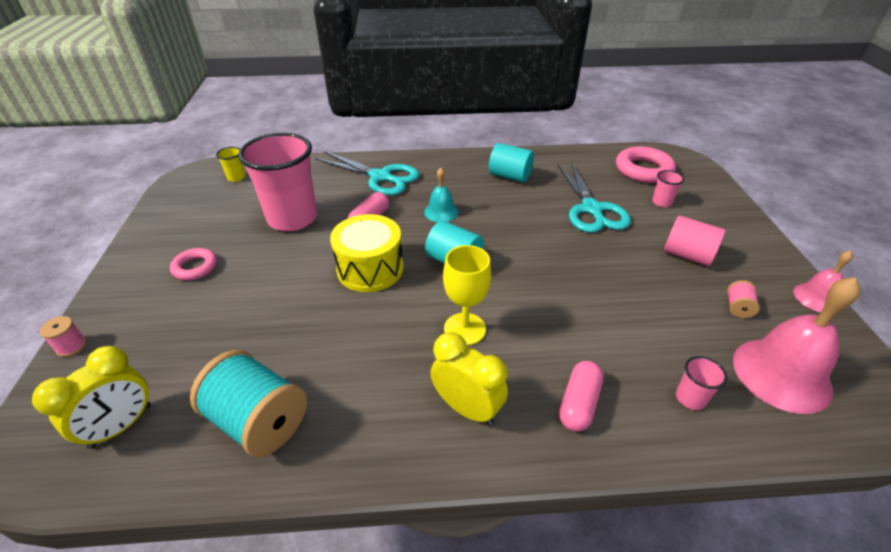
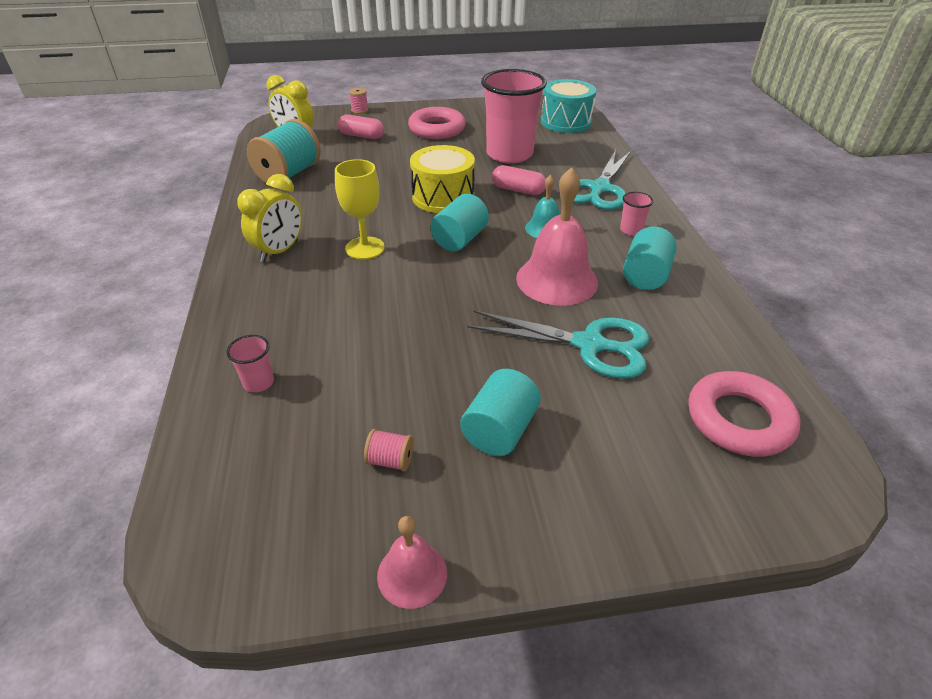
camera: 85 degrees right, 0 degrees up
pink ring [170,248,217,280] -> pink ring [408,107,466,139], size x1.66
yellow cup [216,147,246,182] -> turquoise drum [541,79,597,133]
turquoise scissors [557,162,631,233] -> turquoise scissors turned 150 degrees counterclockwise [467,311,650,379]
pink capsule [559,361,604,432] -> pink capsule moved to [338,114,384,139]
pink cup [652,170,684,207] -> pink cup moved to [620,191,654,235]
pink cylinder [664,216,726,266] -> turquoise cylinder [460,369,541,456]
pink bell [733,277,861,414] -> pink bell moved to [516,167,598,306]

